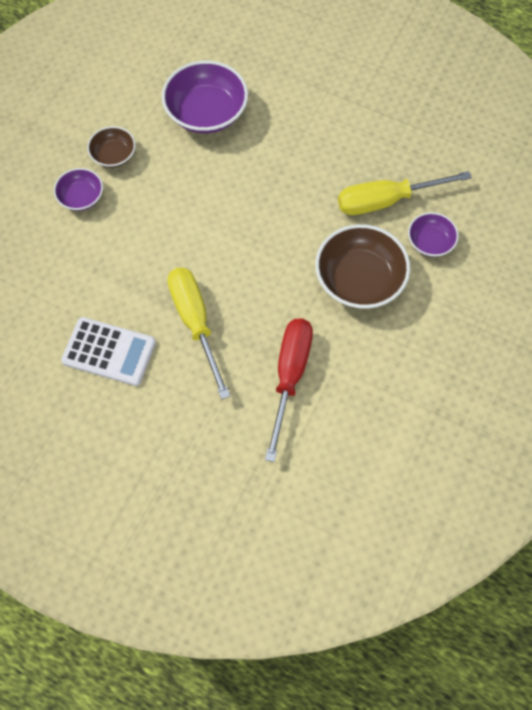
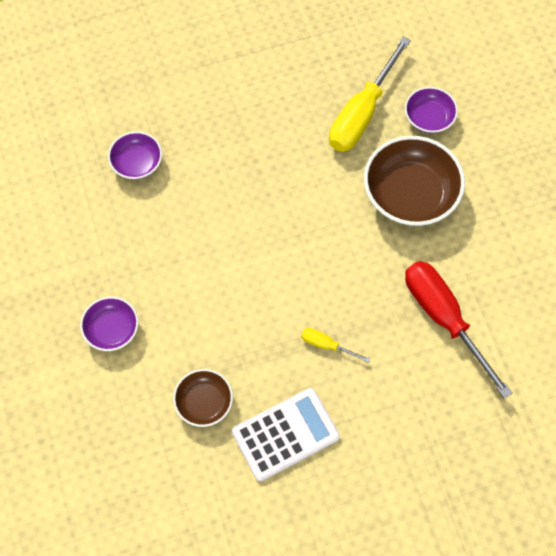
camera: 45 degrees left, 0 degrees up
brown bowl [87,126,136,168] -> brown bowl moved to [173,369,233,427]
purple bowl [162,60,248,133] -> purple bowl [108,131,162,179], size x0.55
yellow screwdriver [168,268,230,399] -> yellow screwdriver [301,328,370,363], size x0.45

